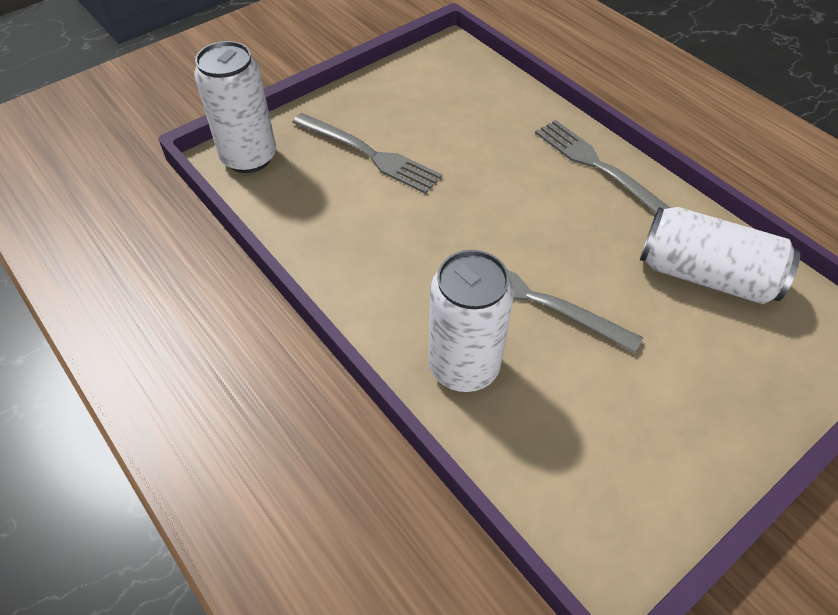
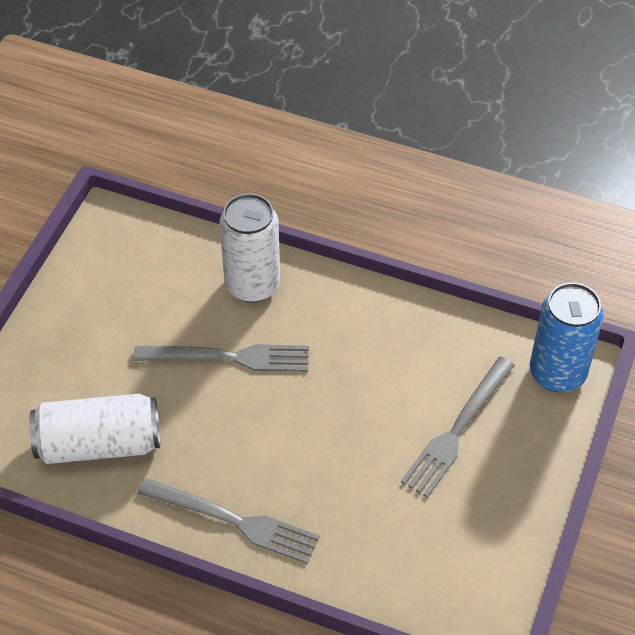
camera: 150 degrees right, 0 degrees up
white can [194,41,276,173] -> blue can [530,282,604,392]
grey fork [292,113,442,194] -> grey fork turned 60 degrees counterclockwise [401,357,515,498]

